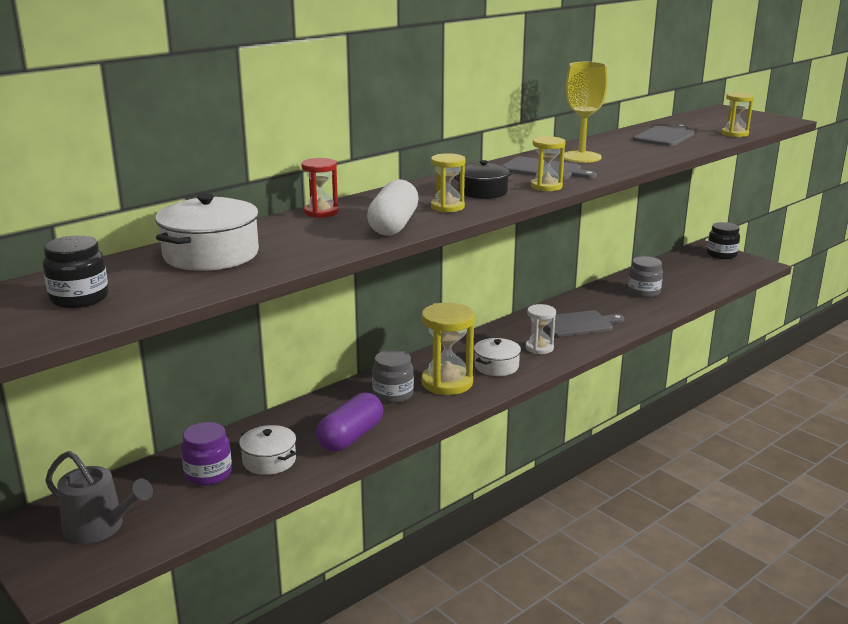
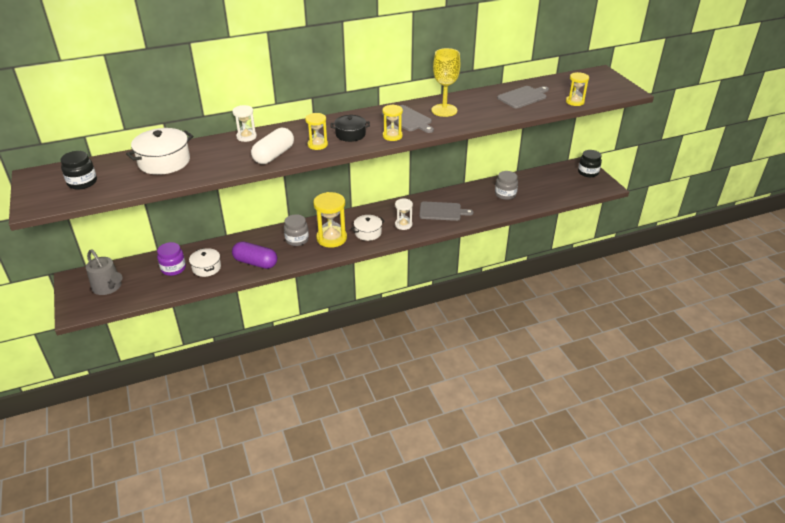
camera: 20 degrees right, 15 degrees up
red hourglass [301,158,339,218] -> white hourglass [232,105,257,142]
purple capsule [316,392,383,452] -> purple capsule turned 60 degrees clockwise [232,241,277,269]

